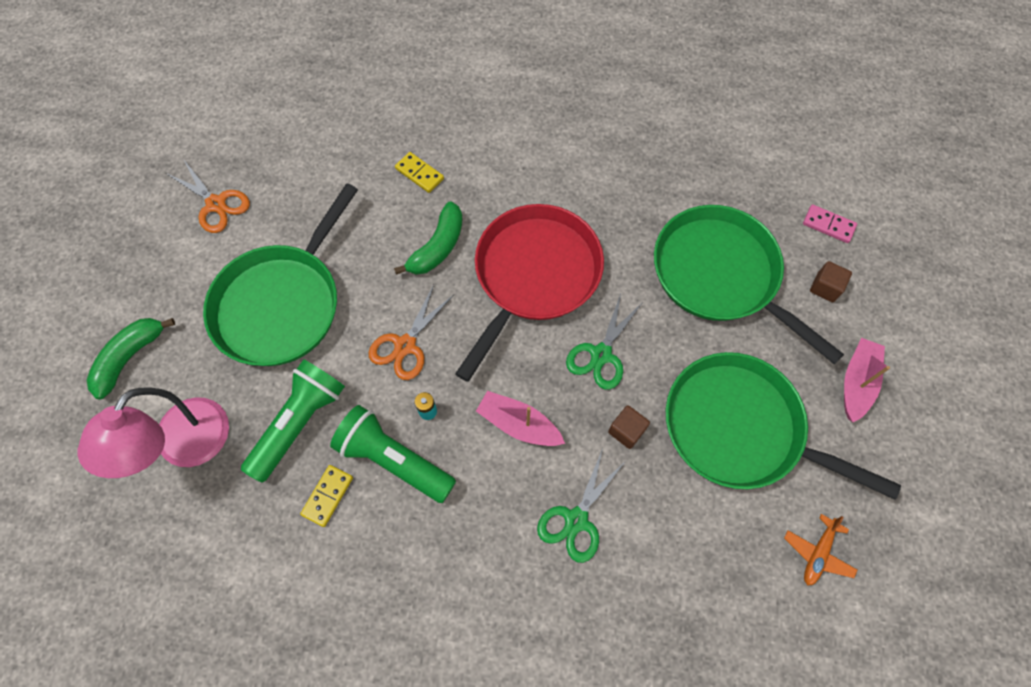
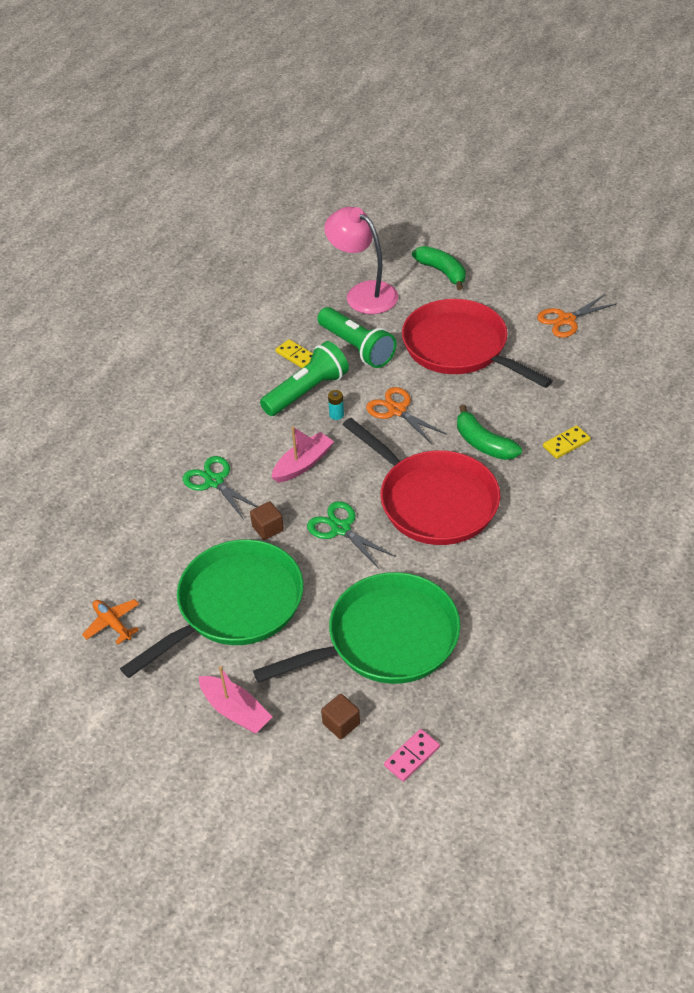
camera: 110 degrees right, 20 degrees down
green pan [203,183,358,366] -> red pan [402,299,553,388]

